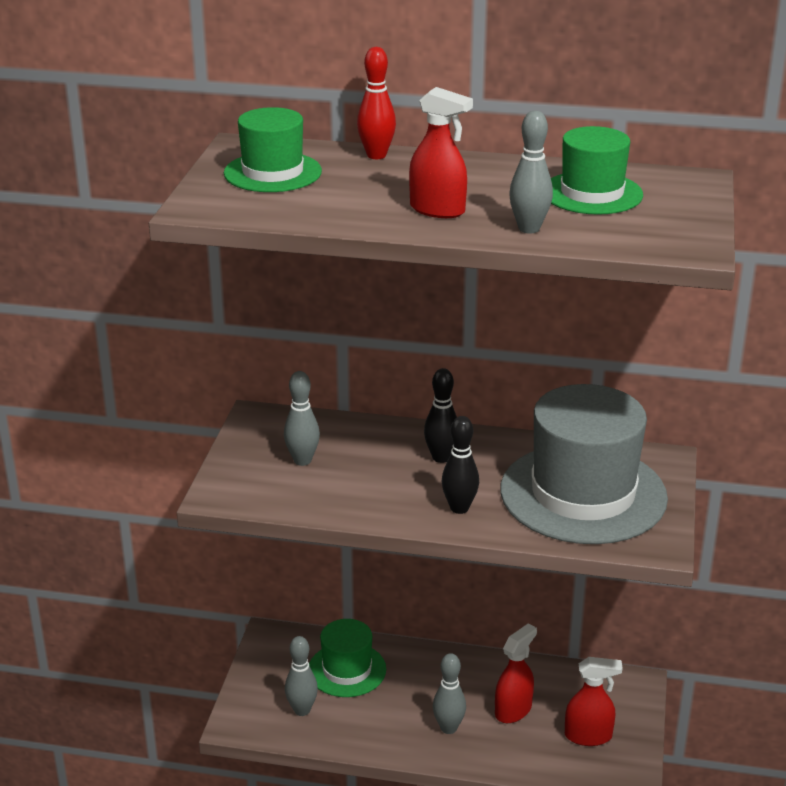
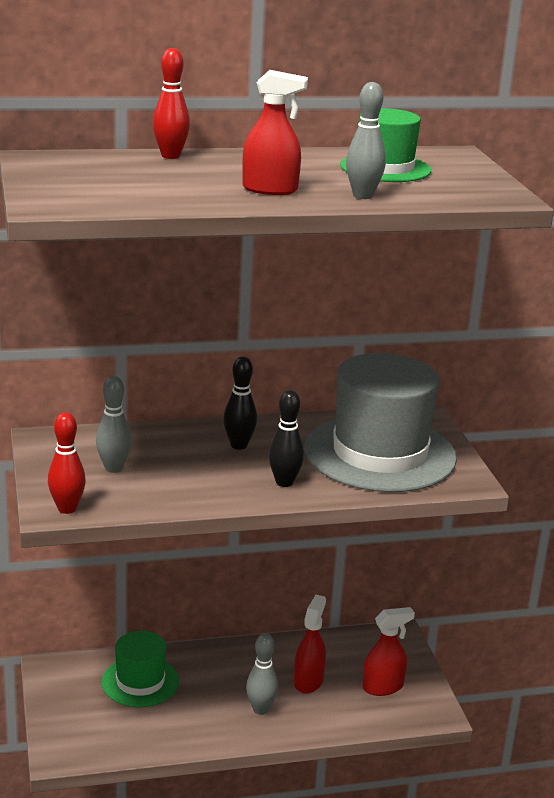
camera: 25 degrees left, 5 degrees down
green hat [224,107,322,192] -> none
grey bowling pin [285,636,318,716] -> none
none -> red bowling pin [48,412,86,514]

